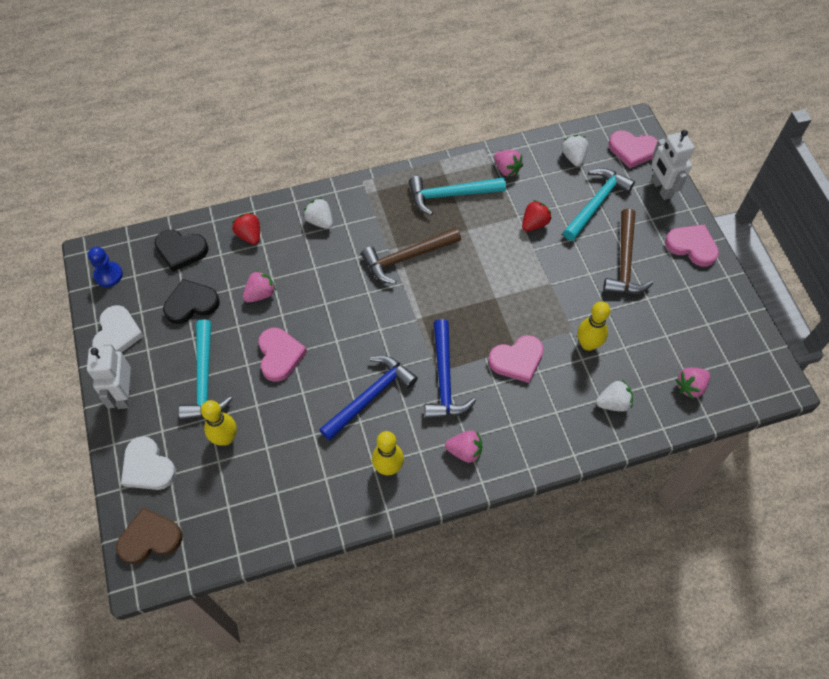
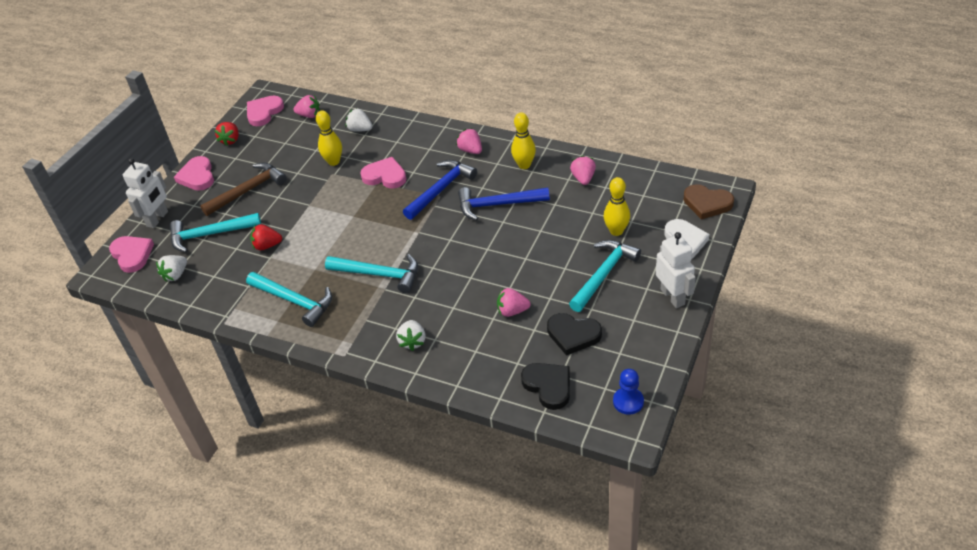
camera: 135 degrees left, 15 degrees down
white robot [87,344,132,409] -> white robot turned 60 degrees counterclockwise [656,232,696,308]
white heart [92,305,144,353] -> none
red strawberry [232,212,260,245] -> red strawberry moved to [215,122,239,146]
pink heart [258,328,307,382] -> pink heart moved to [247,96,284,126]
brown hammer [361,227,461,284] -> turquoise hammer [325,254,418,293]
pink strawberry [494,150,523,177] -> pink strawberry moved to [570,155,596,185]

